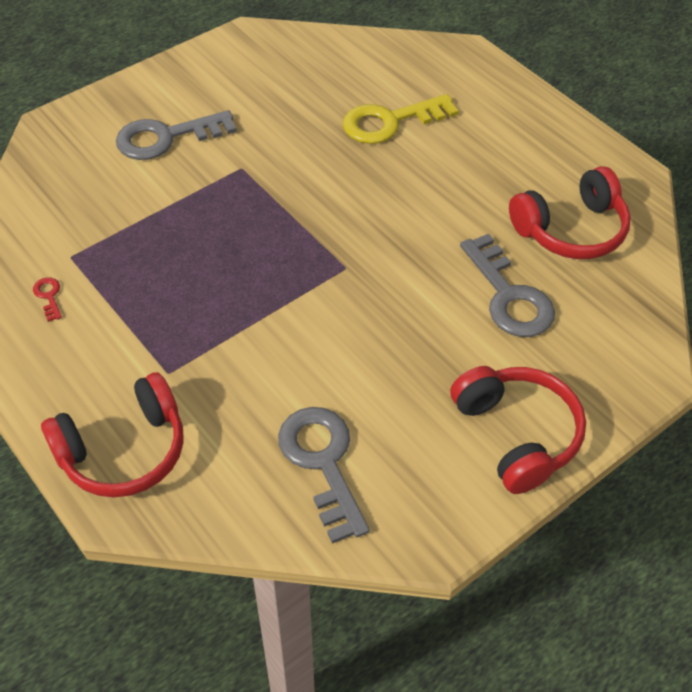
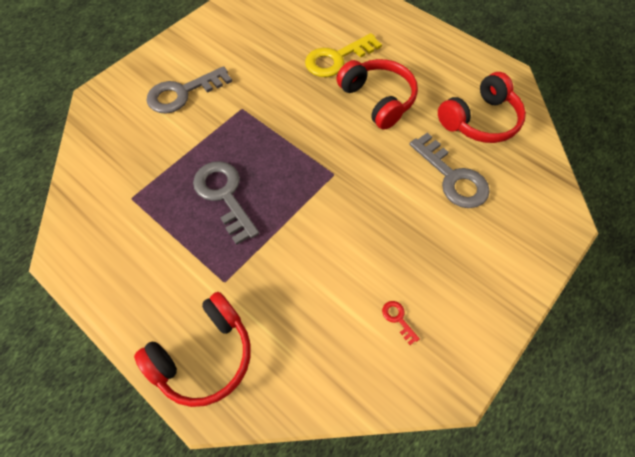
camera: 10 degrees left, 10 degrees up
red key [33,277,62,322] -> red key moved to [382,301,420,345]
grey key [278,407,370,544] -> grey key moved to [193,161,259,245]
red headphones [450,366,586,494] -> red headphones moved to [336,59,418,130]

